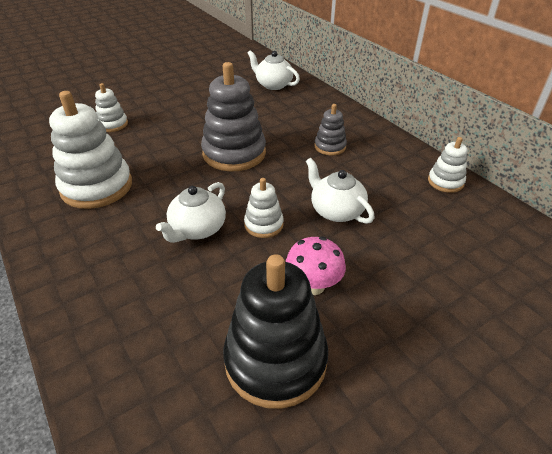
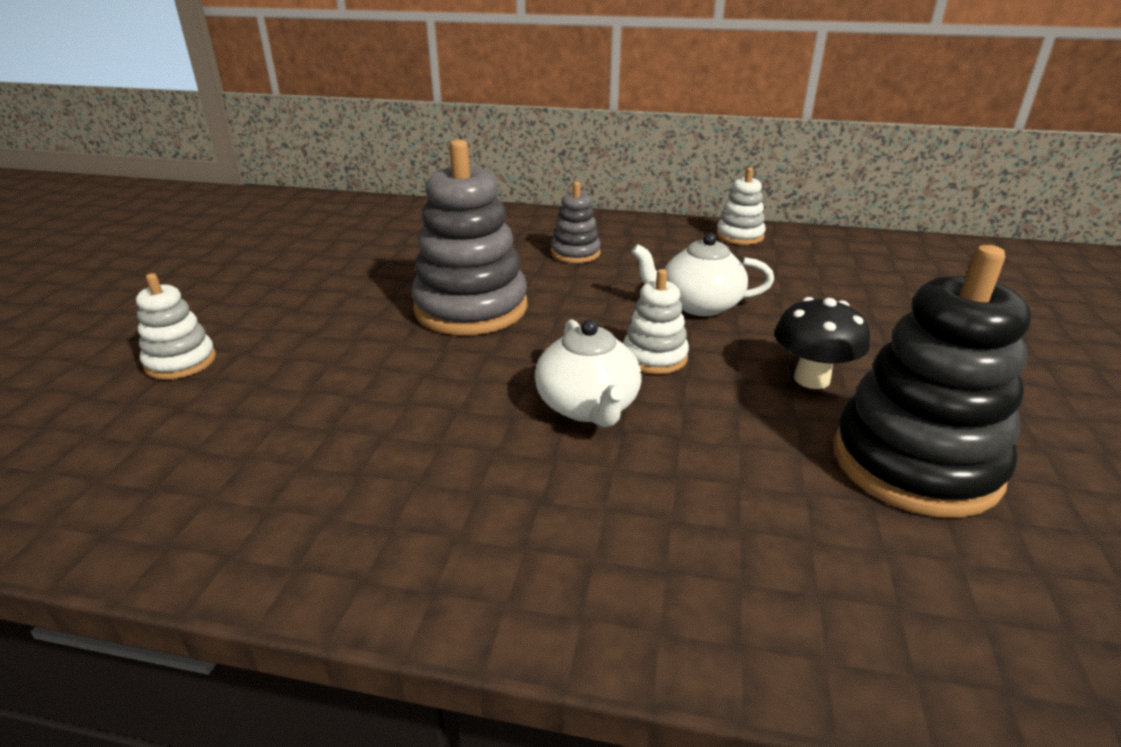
camera: 45 degrees left, 10 degrees down
white stacking toy [49,91,132,209] -> none
white teapot [247,50,300,90] -> none
pink mushroom [286,237,346,295] -> black mushroom [775,297,870,389]

